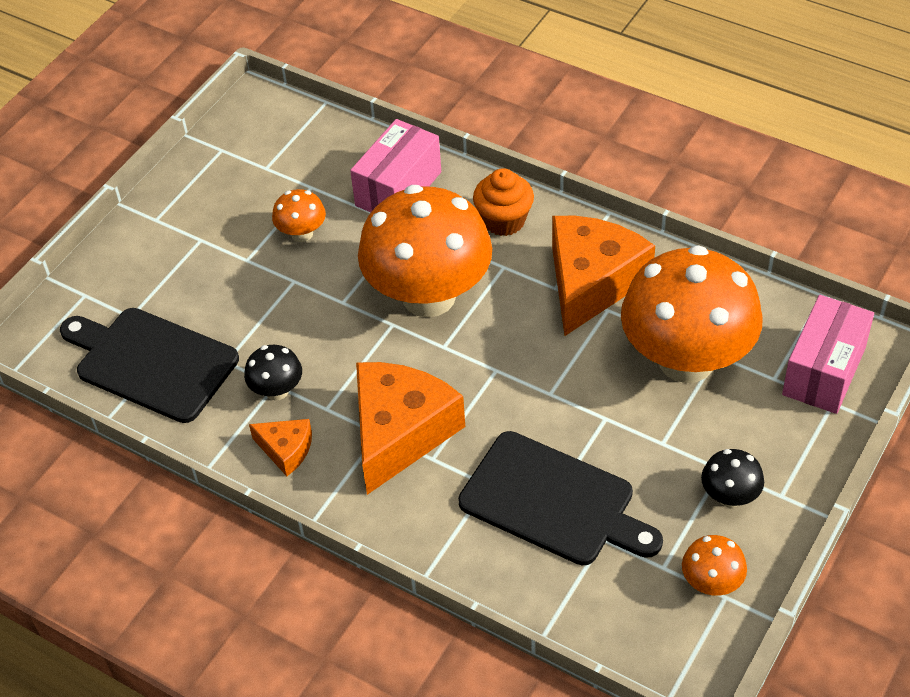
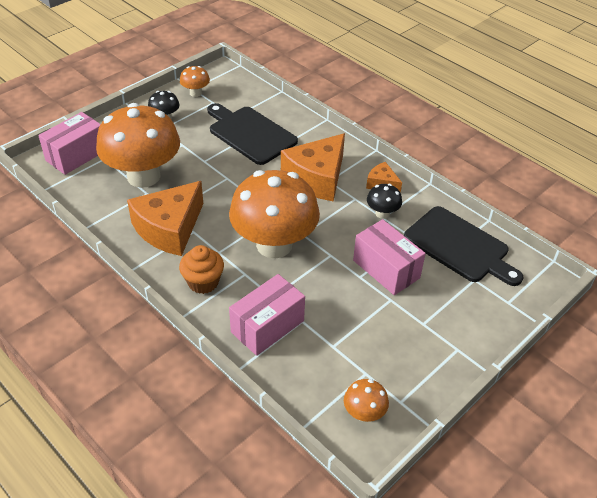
camera: 170 degrees left, 5 degrees down
orange mushroom [272,189,326,242] -> orange mushroom moved to [344,379,389,422]
none -> pink box [353,219,426,295]

